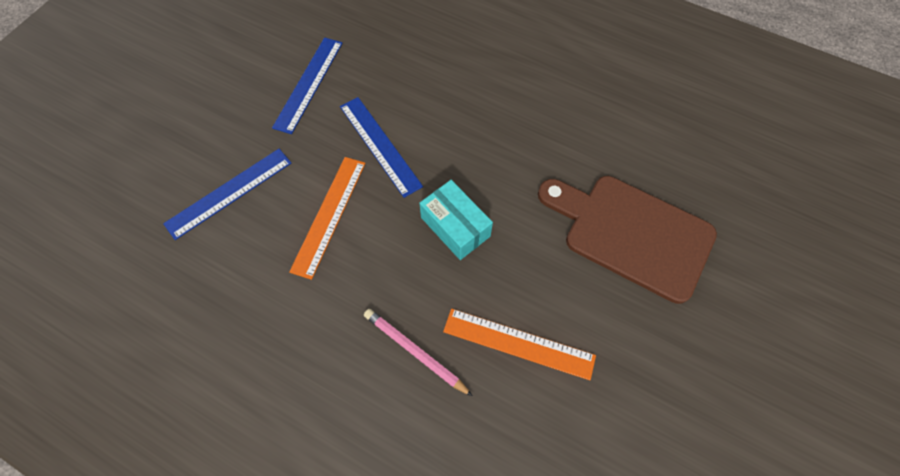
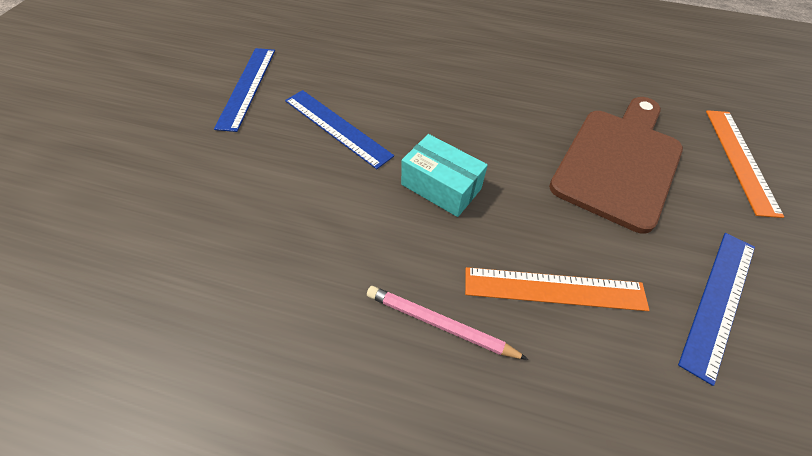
camera: 15 degrees left, 10 degrees down
blue ruler [163,149,291,240] -> blue ruler moved to [678,233,755,386]
orange ruler [289,157,366,280] -> orange ruler moved to [706,110,784,218]
brown cutting board [538,176,717,304] -> brown cutting board turned 105 degrees clockwise [549,97,683,234]

